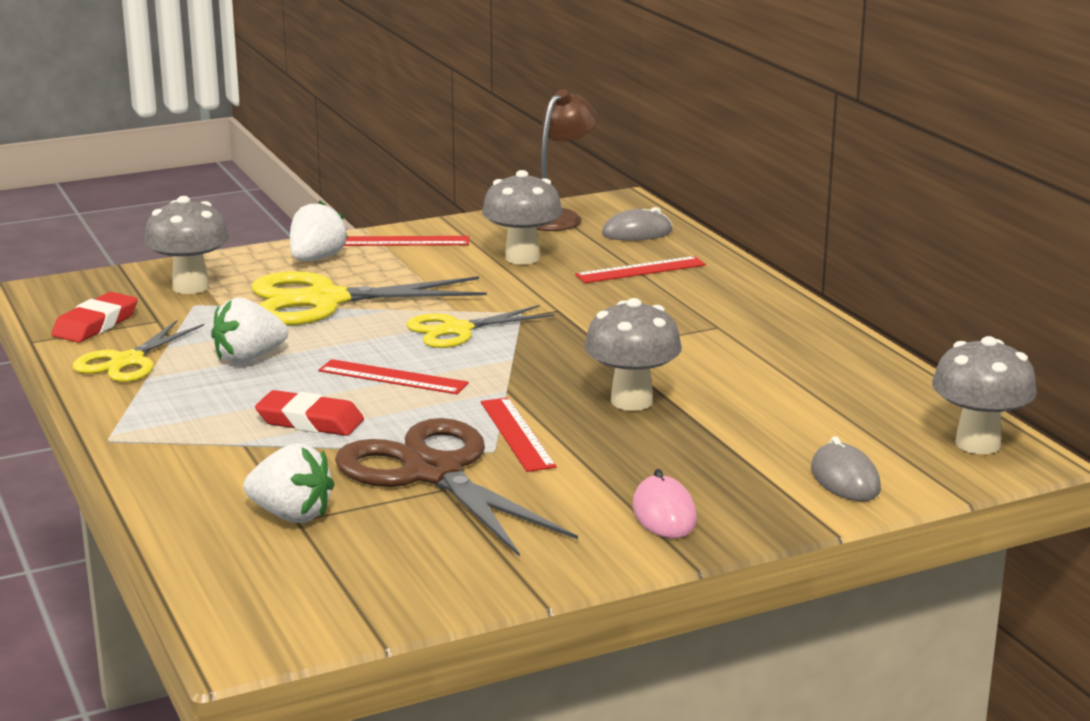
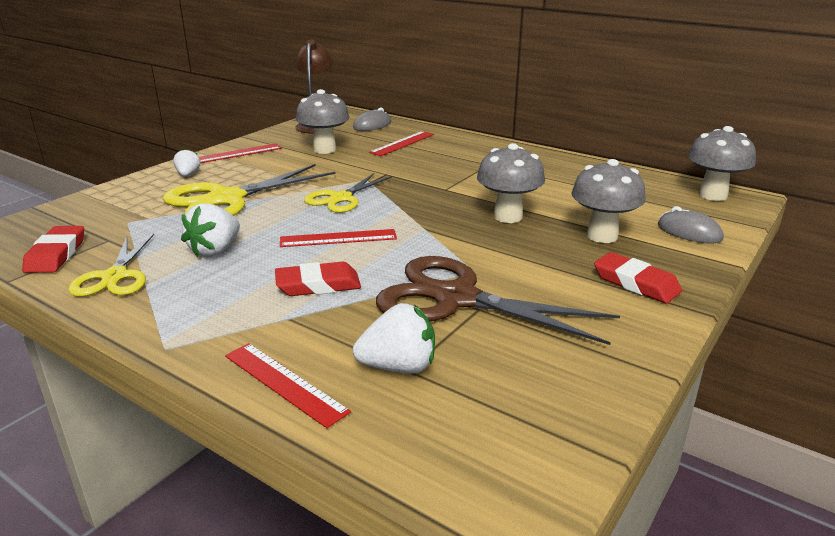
camera: 30 degrees left, 5 degrees up
grey mushroom [144,196,229,294] -> grey mushroom moved to [572,159,646,243]
white strawberry [290,201,348,261] -> white strawberry [173,149,200,176], size x0.62
red ruler [481,397,557,472] -> red ruler moved to [225,343,351,428]
pink mouse [633,469,697,538] -> red eraser [594,252,682,303]

